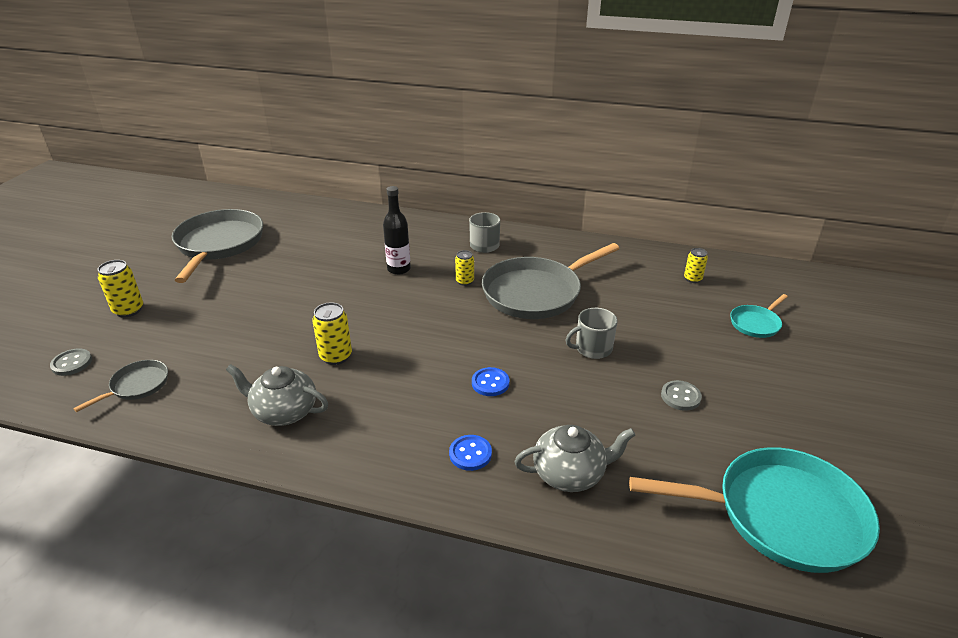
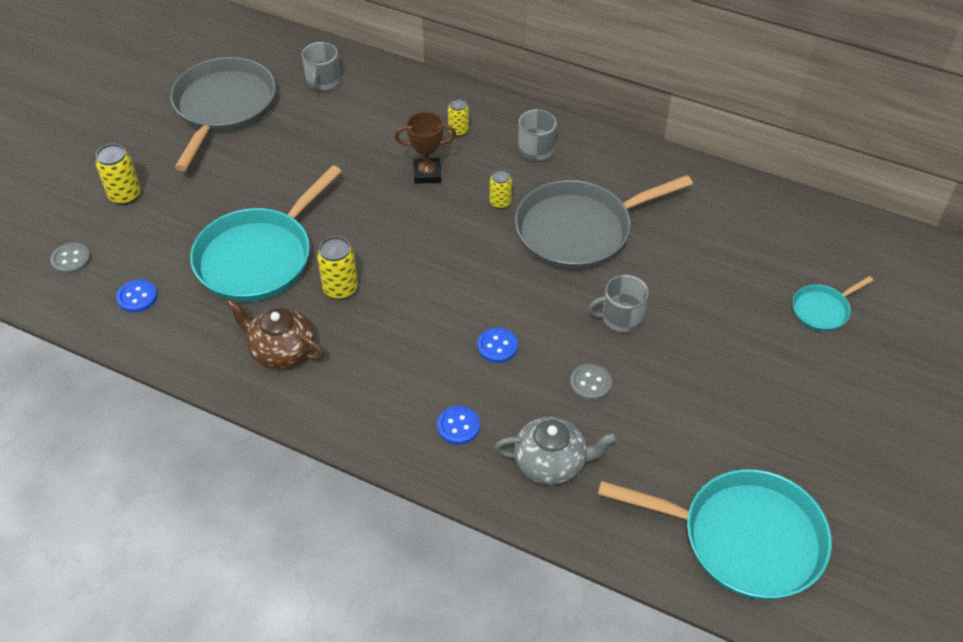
camera: 10 degrees right, 15 degrees up
grey pan [73,360,168,412] -> blue button [116,279,157,313]
grey teapot [226,364,328,426] -> brown teapot [226,299,324,369]
black bottle [383,186,411,275] -> brown trophy [395,112,456,184]
grey button [661,380,702,411] -> grey button moved to [570,364,612,401]
yellow can [684,248,708,283] -> yellow can moved to [448,98,469,137]
none -> turquoise pan [190,165,342,302]
none -> grey mug [302,42,341,91]

